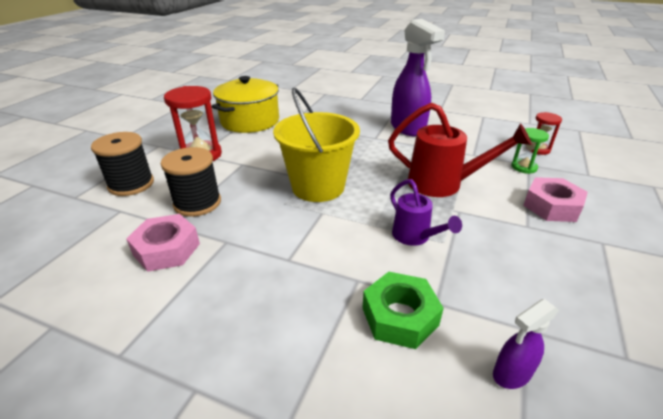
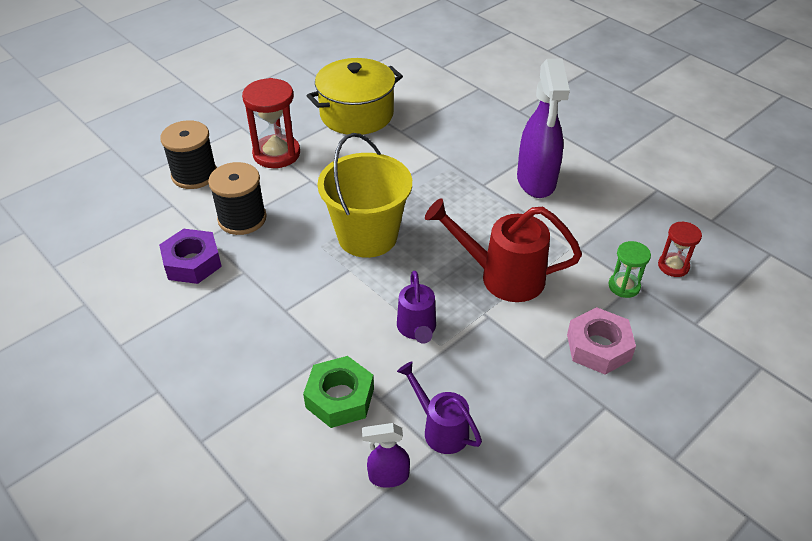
camera: 25 degrees right, 10 degrees up
pink nut [126,214,200,272] -> purple nut [159,229,222,284]
red watering can [388,103,532,197] -> red watering can turned 150 degrees clockwise [425,198,582,302]
none -> purple watering can [397,361,482,454]

